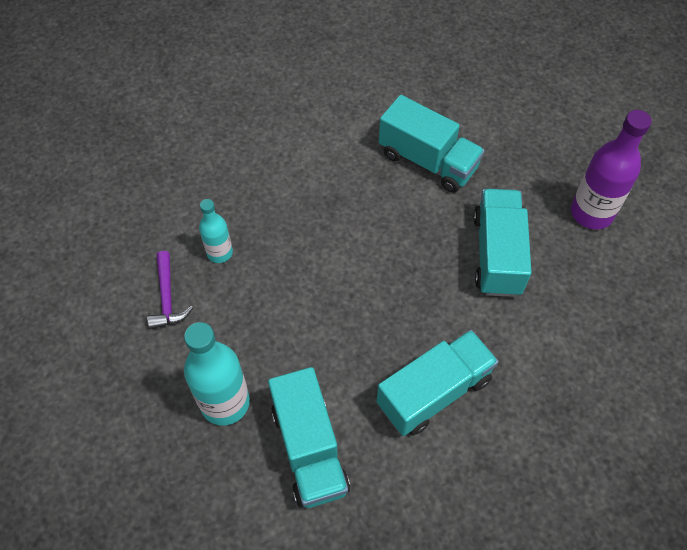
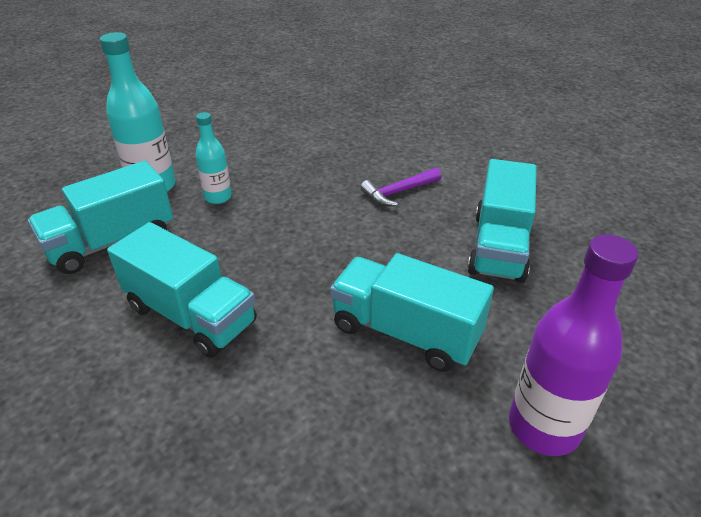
camera: 70 degrees right, 20 degrees down
purple hammer [147,251,193,329] -> purple hammer moved to [360,168,442,206]
turquoise bottle [199,199,233,263] -> turquoise bottle moved to [196,112,232,204]
turquoise truck [473,189,532,297] -> turquoise truck turned 135 degrees counterclockwise [330,253,494,372]

